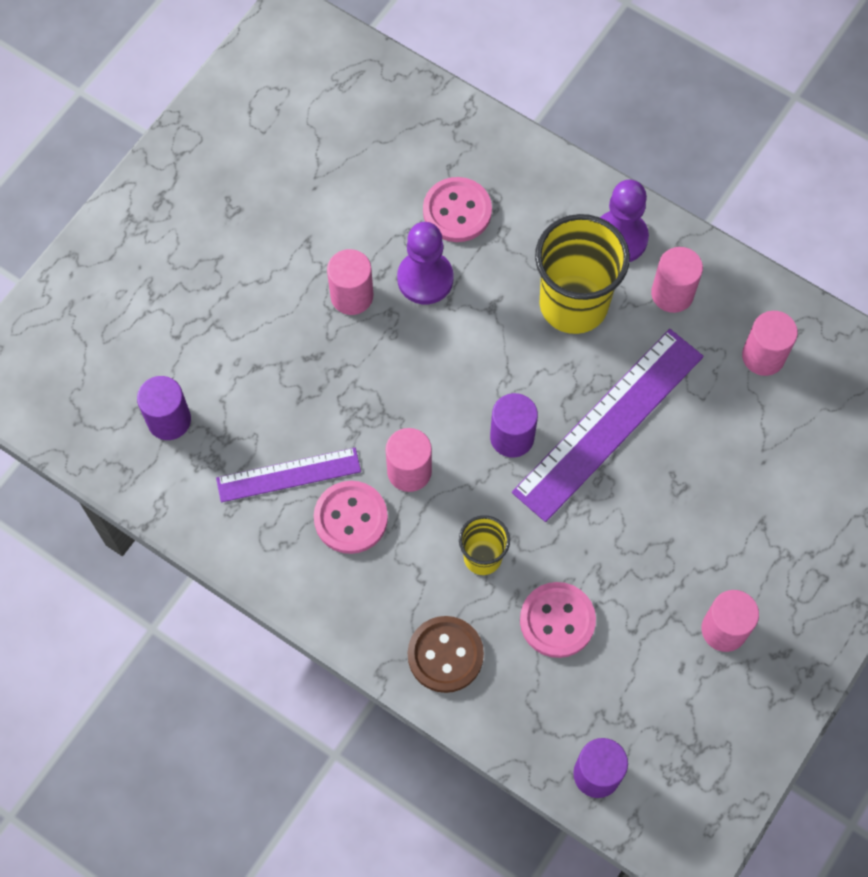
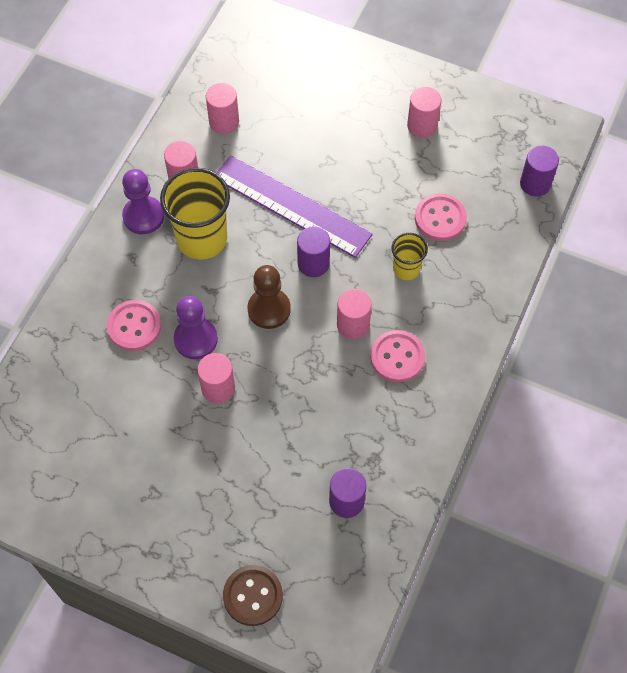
camera: 100 degrees left, 5 degrees down
purple ruler [216,448,361,502] -> none
brown button [408,616,484,693] -> brown button moved to [223,565,283,626]
none -> brown pawn [248,265,291,329]

